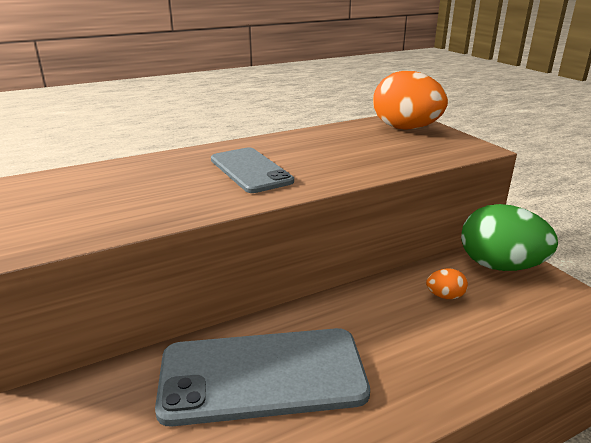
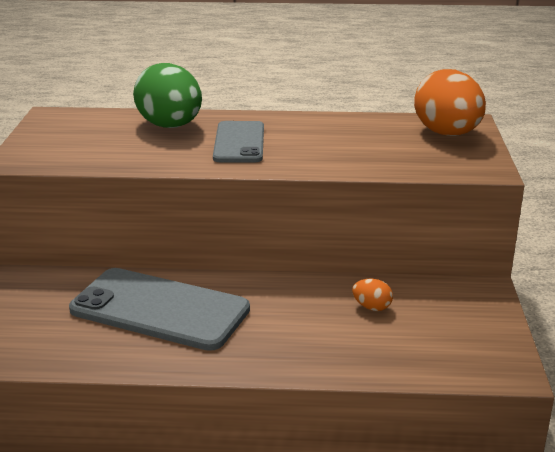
camera: 30 degrees right, 0 degrees up
green egg [461,204,558,271] -> green egg moved to [133,63,202,128]

